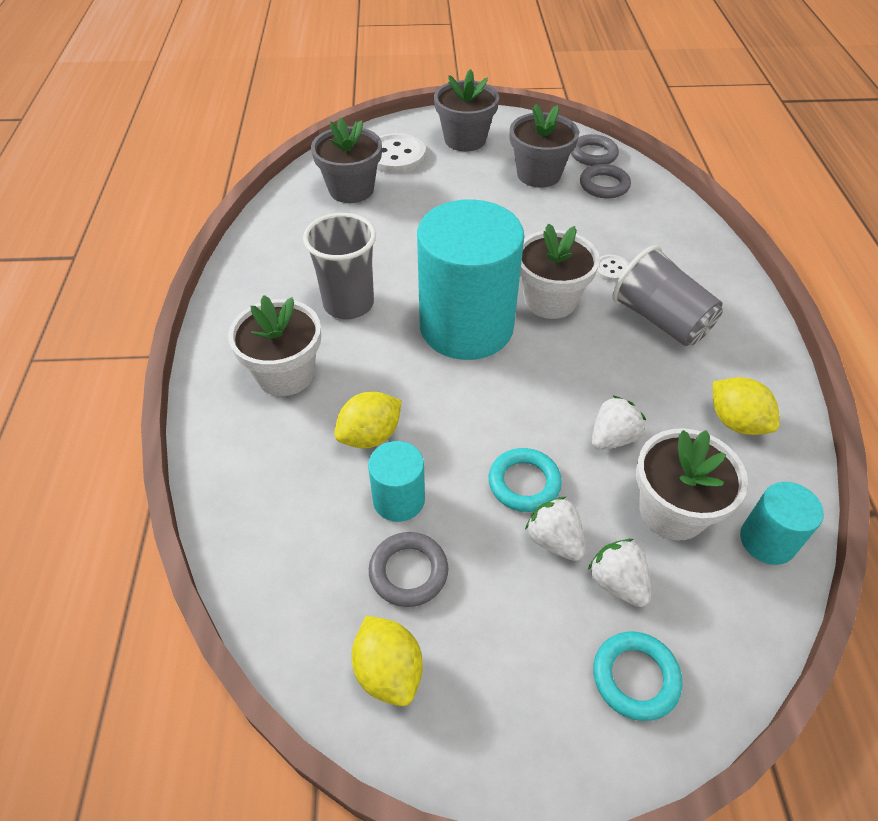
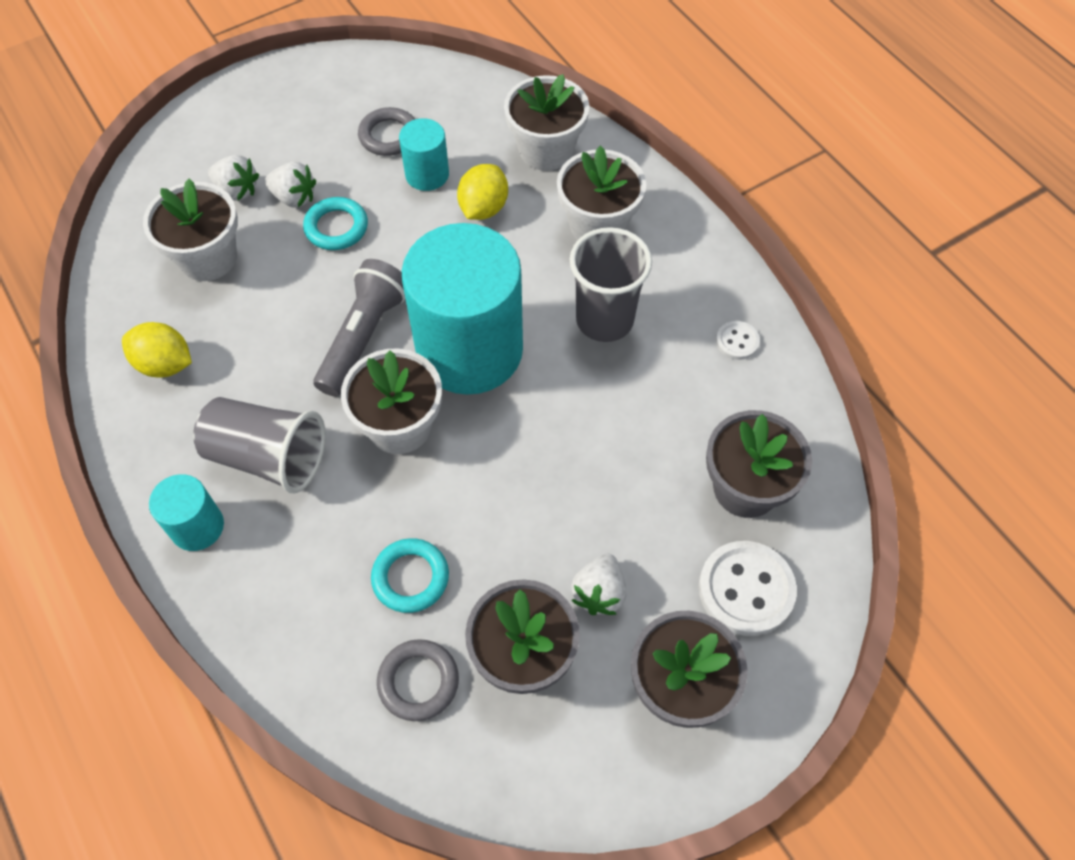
camera: 150 degrees right, 10 degrees up
yellow lemon [351,616,423,706] -> none
grey ring [571,134,619,166] -> none
white strawberry [592,395,646,450] -> white strawberry moved to [571,554,626,615]
turquoise ring [593,631,683,721] -> turquoise ring moved to [371,538,449,613]
white button [596,255,629,282] -> white button moved to [716,321,760,360]
turquoise cylinder [740,482,824,565] -> turquoise cylinder moved to [149,474,224,551]
none -> grey flashlight [313,259,405,397]
none -> white flower pot [504,74,589,171]

